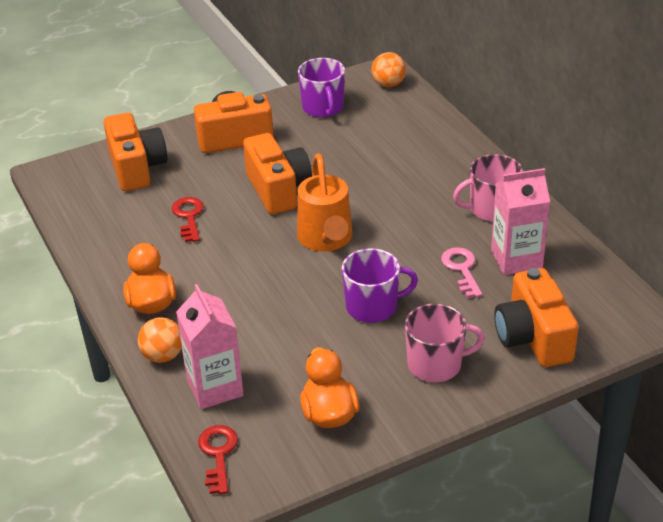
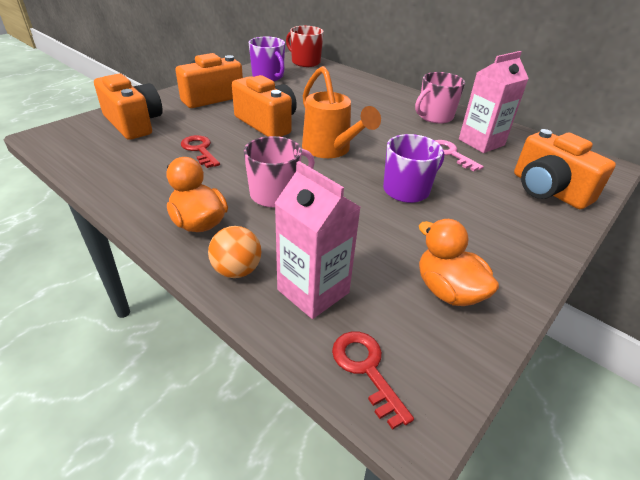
camera: 25 degrees left, 0 degrees up
orange ball [371,52,406,87] -> red mug [286,26,324,67]
pink mug [405,304,485,382] -> pink mug moved to [244,136,315,208]

